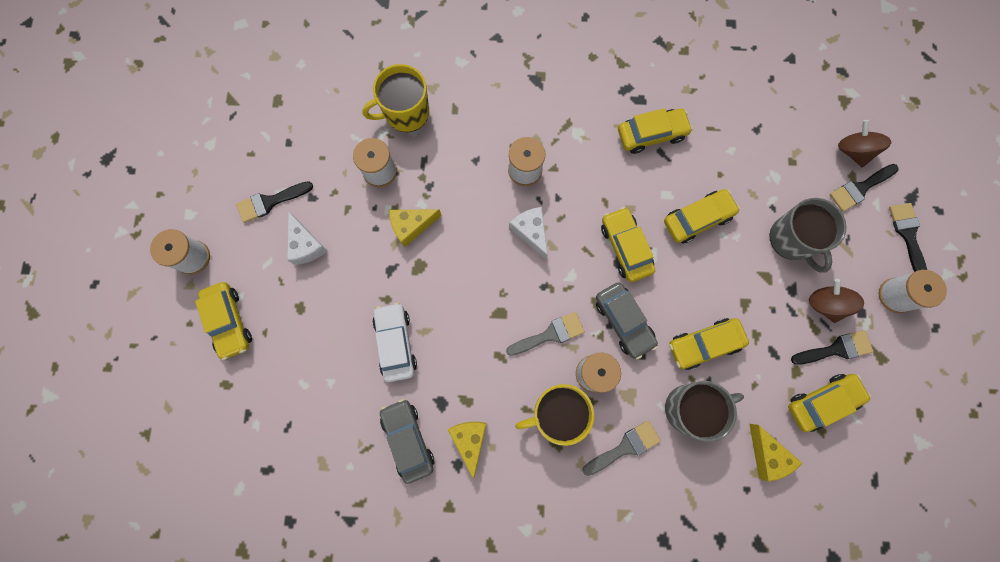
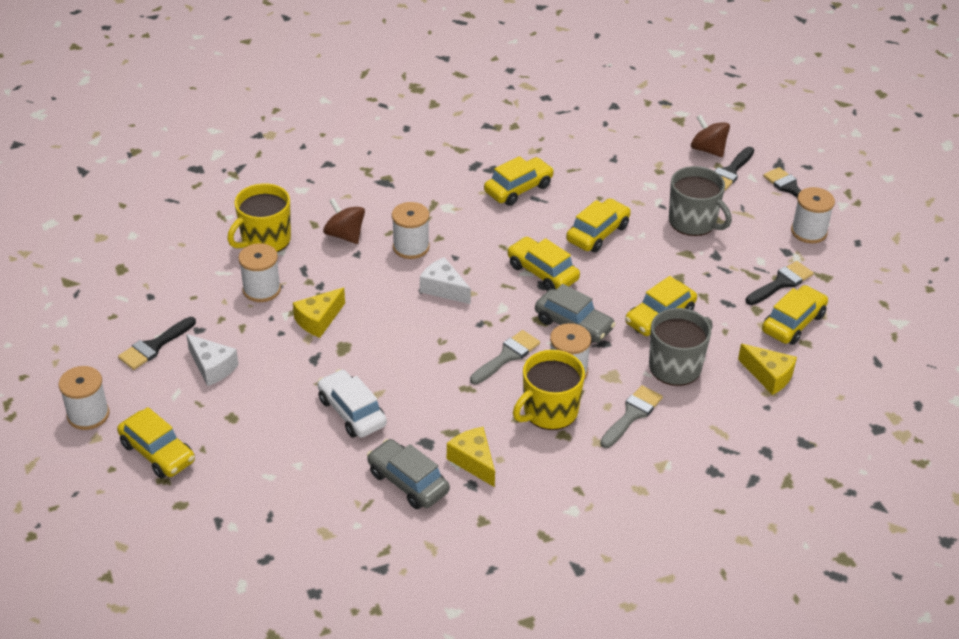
camera: 25 degrees left, 35 degrees down
brown spinning top [809,279,864,323] -> brown spinning top moved to [323,198,365,244]

